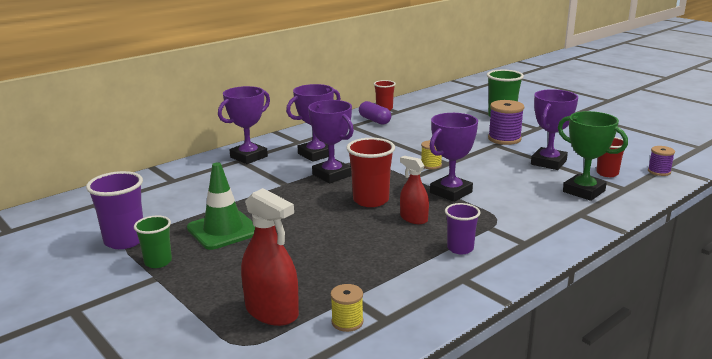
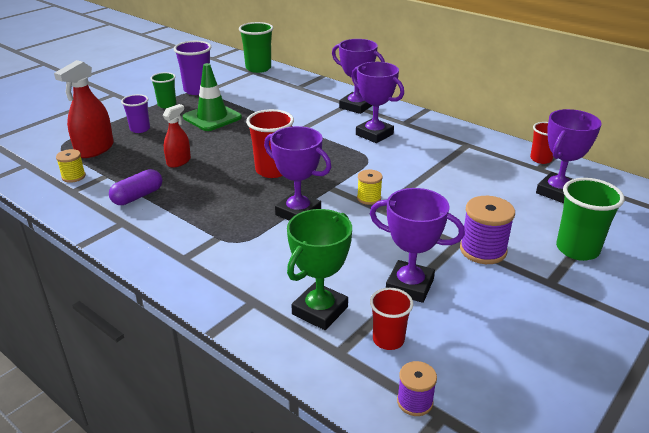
camera: 80 degrees right, 10 degrees up
purple trophy [308,100,354,183] -> purple trophy moved to [536,109,601,203]
purple capsule [359,101,391,125] -> purple capsule moved to [109,169,162,205]
red spray bottle [400,156,429,224] -> red spray bottle moved to [163,104,191,168]
purple cup [445,203,480,254] -> purple cup moved to [121,94,150,133]
none -> green cup [239,22,273,73]

